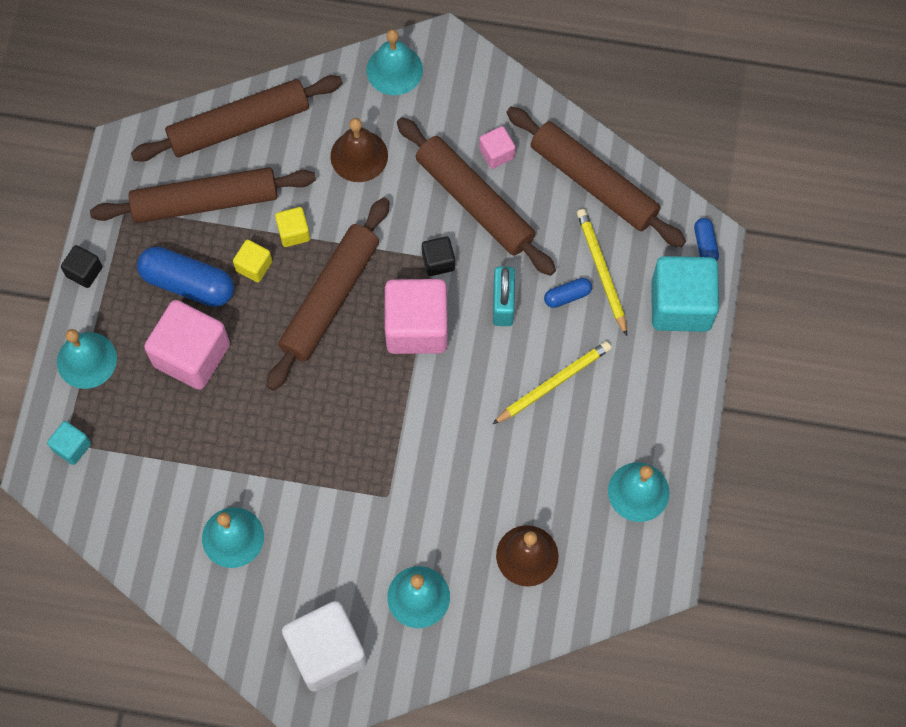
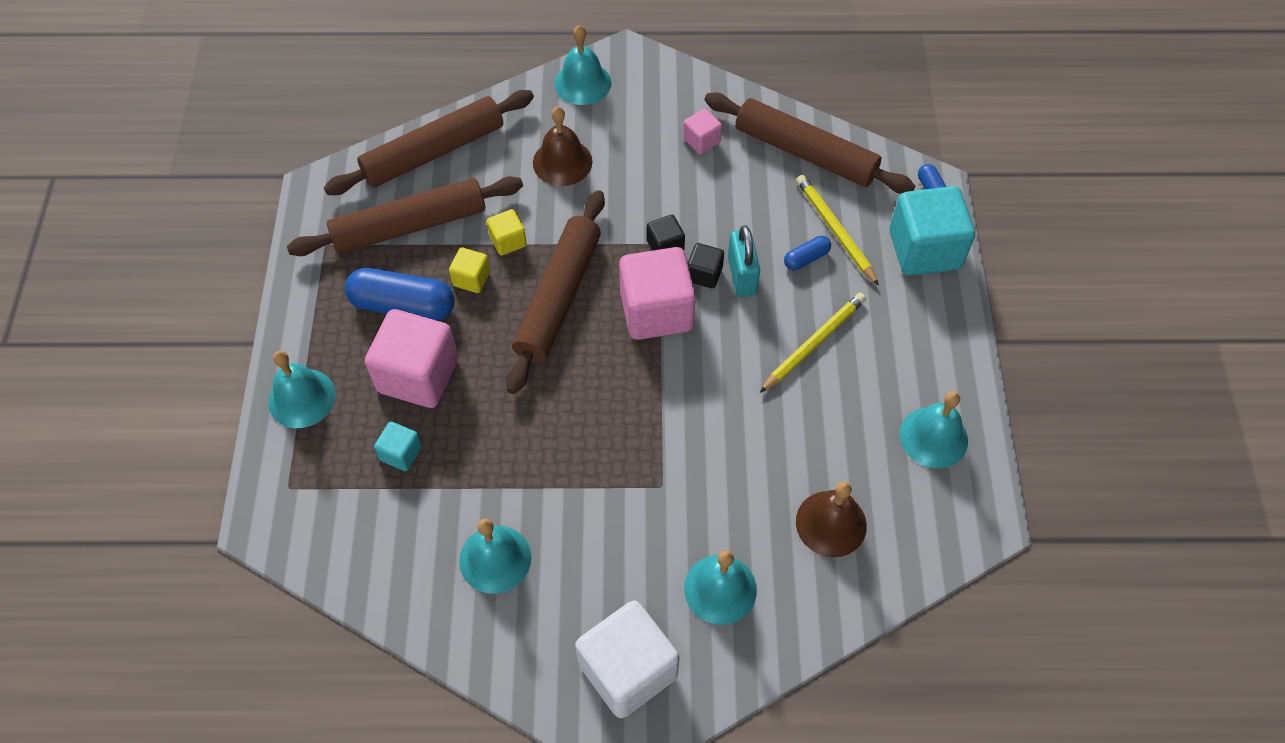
camera: 10 degrees left, 10 degrees down
turquoise cube [47,421,91,465] -> turquoise cube moved to [374,422,422,471]
black cube [61,245,103,288] -> black cube moved to [688,243,724,288]
brown rolling pin [397,117,556,276] -> none

